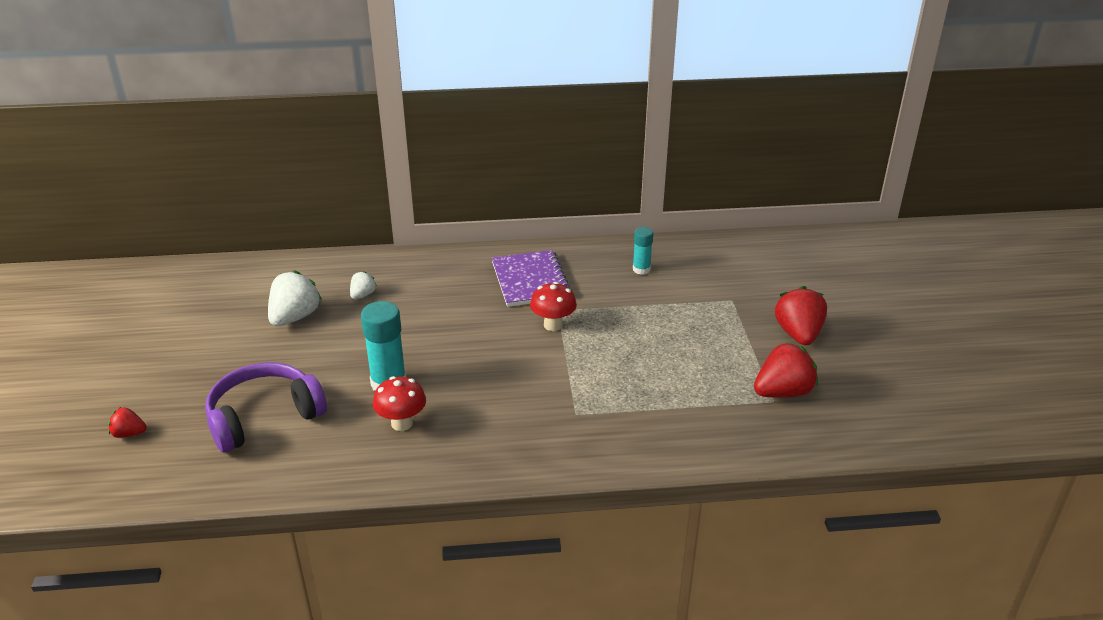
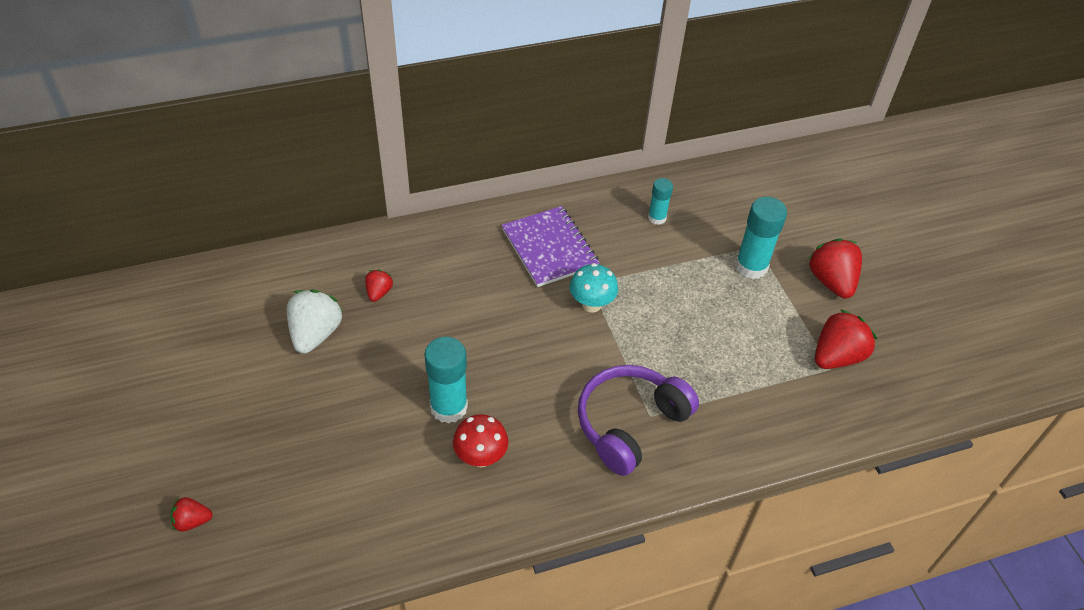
camera: 15 degrees left, 15 degrees up
purple headphones [205,362,327,453] -> purple headphones moved to [578,365,699,476]
white strawberry [350,271,377,299] -> red strawberry [365,270,393,302]
red mushroom [530,282,577,331] -> turquoise mushroom [570,263,618,313]
none -> turquoise glue stick [735,197,787,279]

